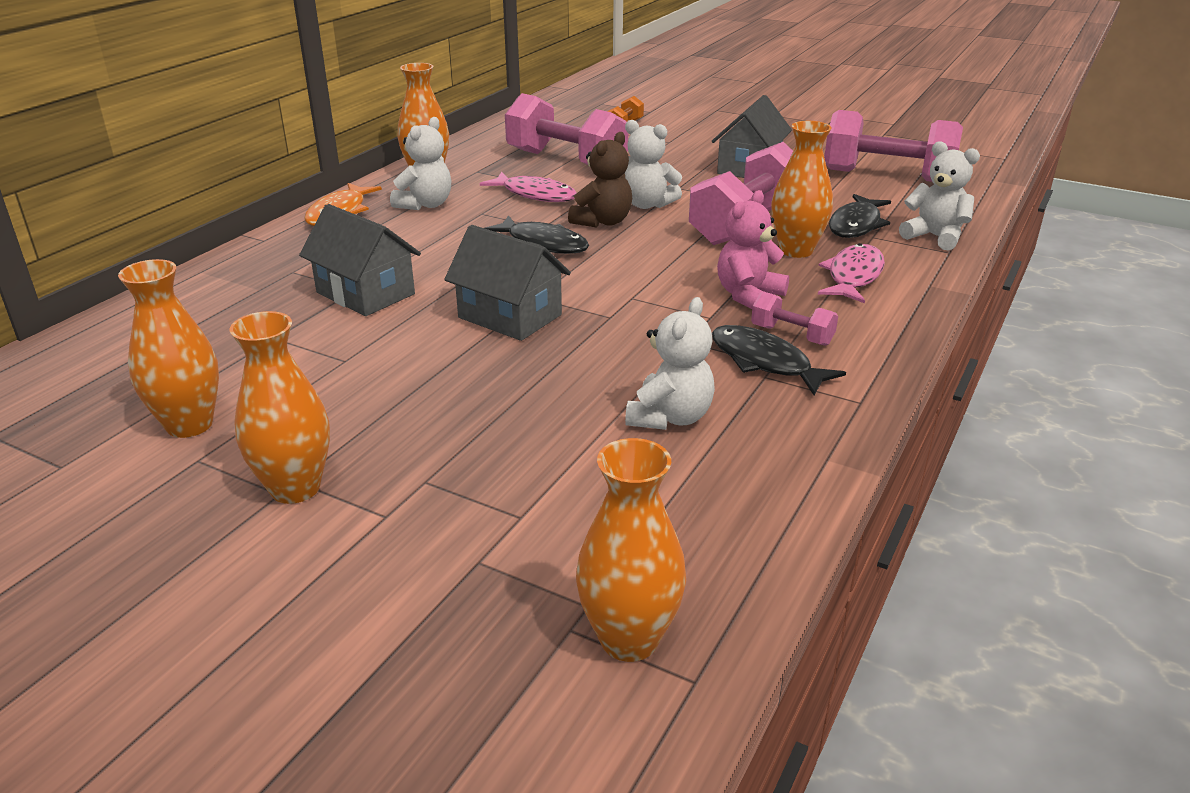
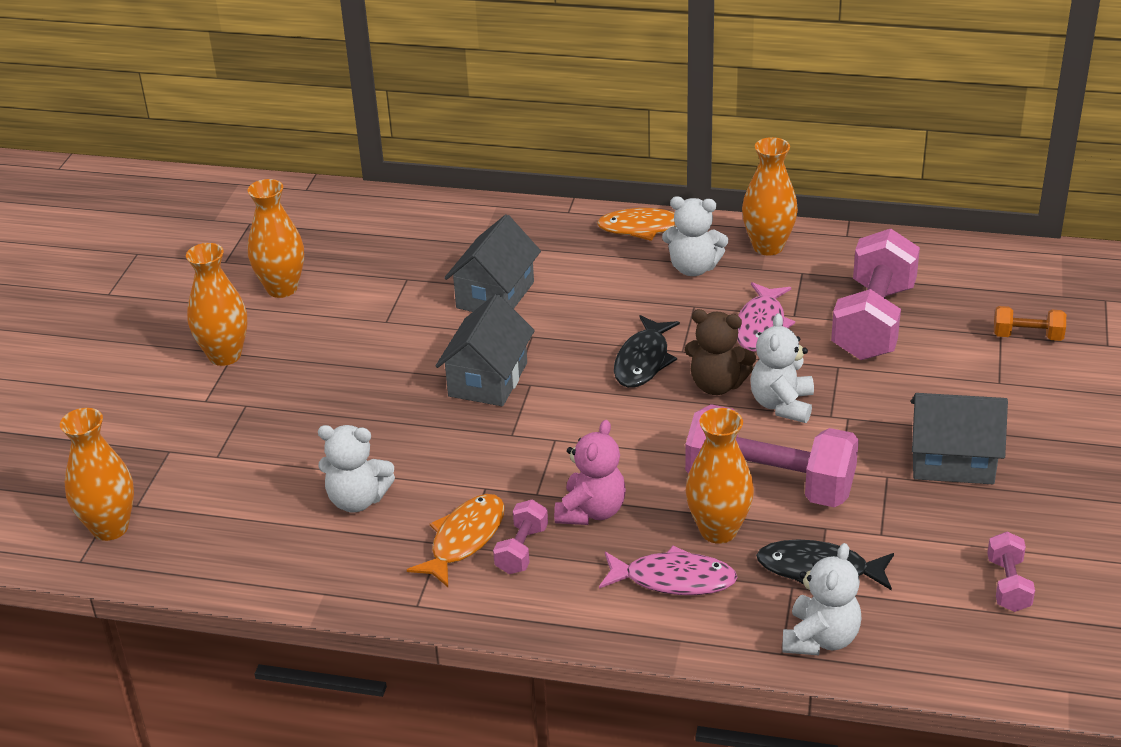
camera: 75 degrees right, 5 degrees up
black fish [712,325,846,395] -> orange fish [407,494,505,587]
pink teddy bear [717,190,789,309] -> pink teddy bear turned 90 degrees clockwise [554,420,626,525]
pink dumbbell [824,110,963,182] -> pink dumbbell [987,532,1035,612], size x0.46

